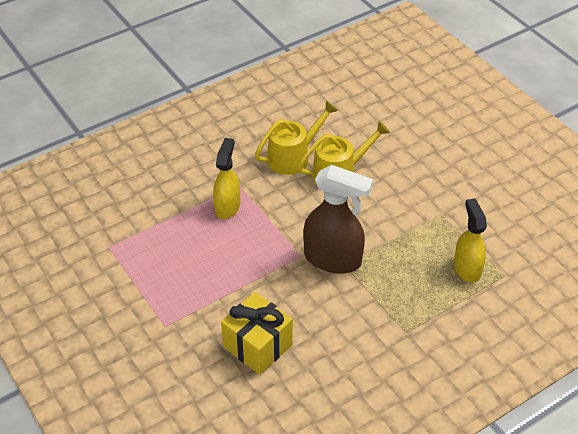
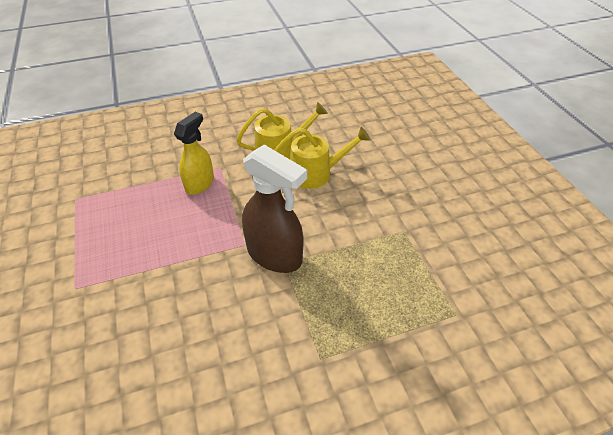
camera: 15 degrees right, 0 degrees up
yellow gift [221,292,293,375] -> none
yellow spray bottle [454,199,487,283] -> none

